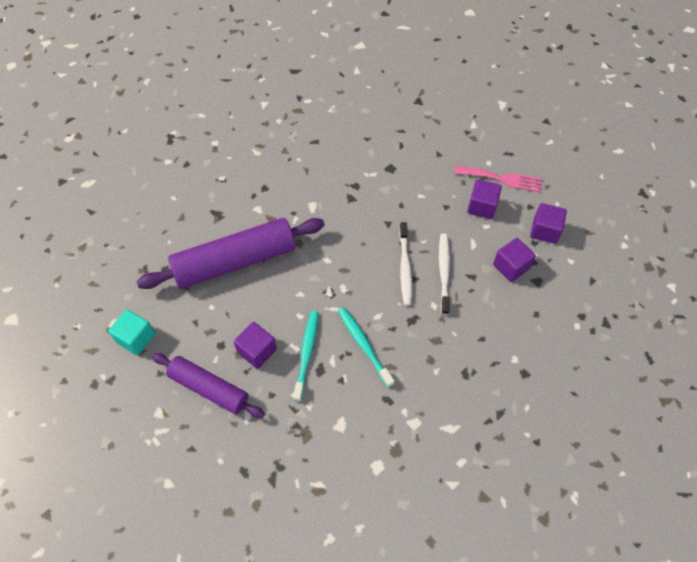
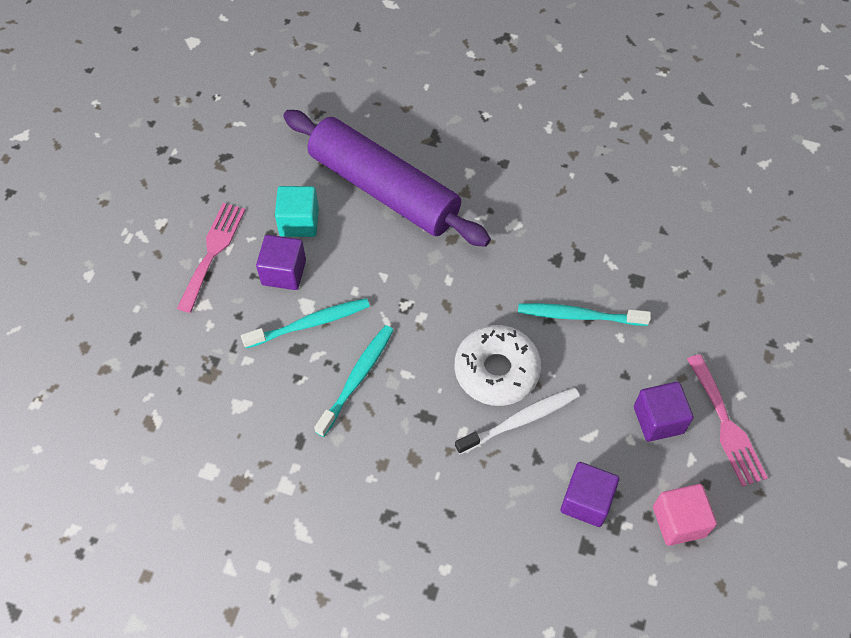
camera: 60 degrees right, 0 degrees up
turquoise cube [108,309,155,355] -> turquoise cube moved to [275,186,319,237]
purple rolling pin [152,353,265,418] -> pink fork [177,203,245,313]
white toothbrush [399,222,412,306] -> white donut [455,325,541,406]
purple cube [530,203,567,244] -> pink cube [653,484,717,546]
none -> turquoise toothbrush [518,303,651,326]

